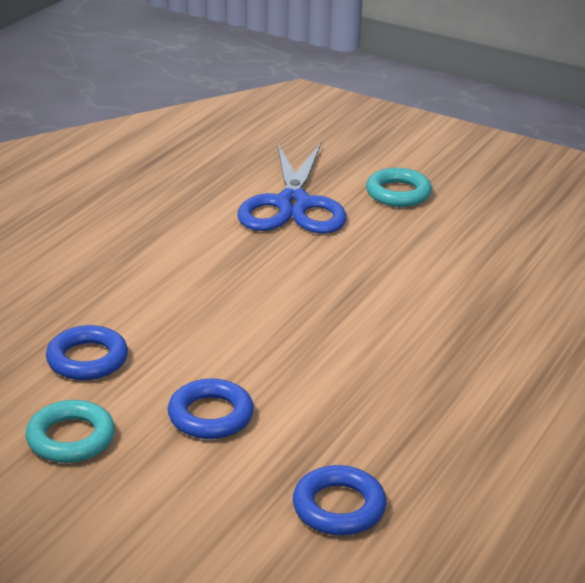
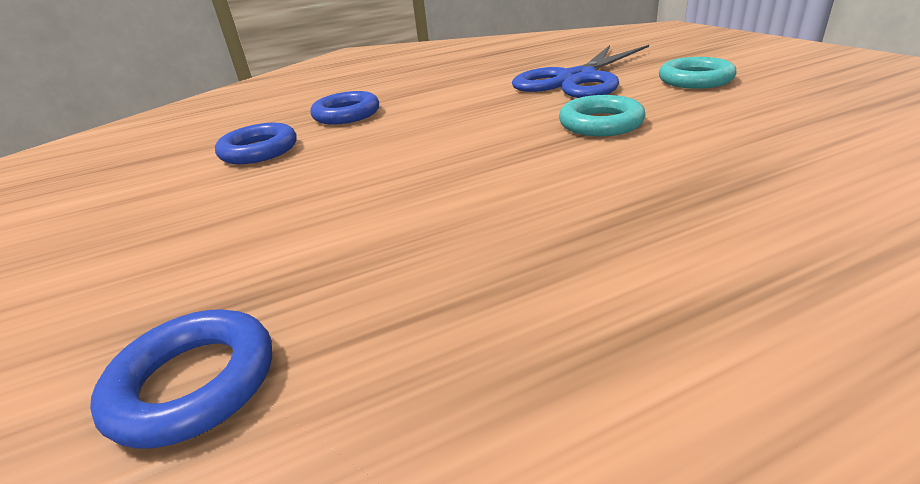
camera: 40 degrees right, 0 degrees up
turquoise ring [26,400,115,463] -> turquoise ring moved to [559,95,646,136]
blue ring [168,378,254,439] -> blue ring moved to [310,91,379,125]

